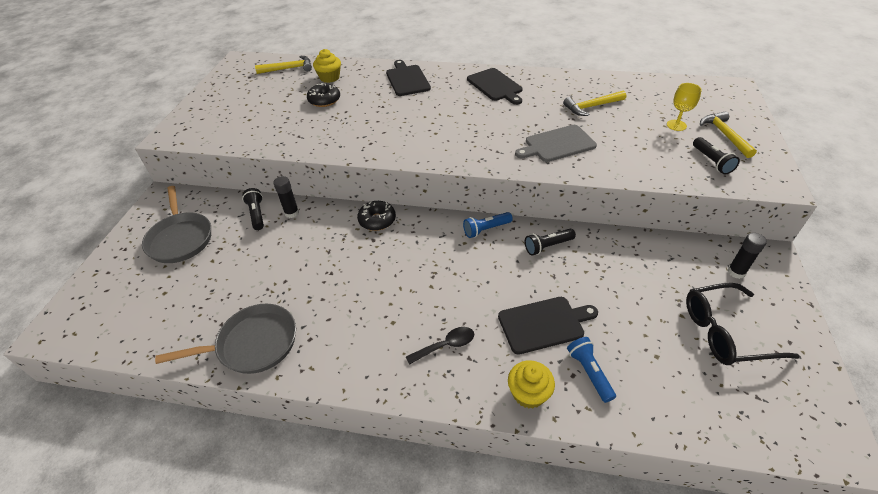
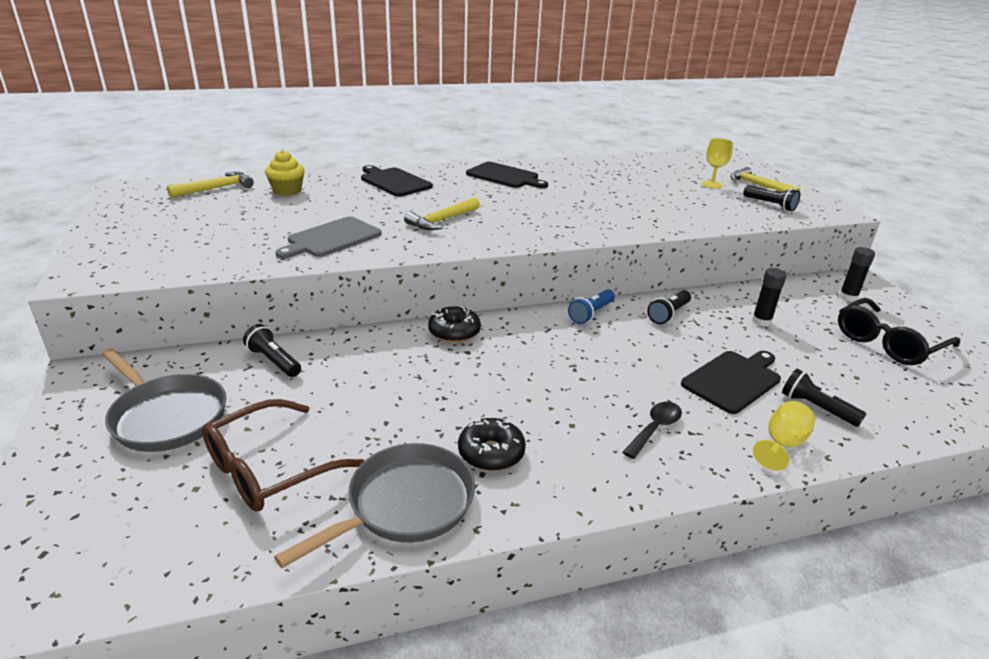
camera: 30 degrees left, 15 degrees down
black glue stick [274,176,299,218] -> black glue stick moved to [752,268,787,326]
black donut [307,83,340,107] -> black donut moved to [458,418,526,471]
yellow cupcake [508,360,555,408] -> yellow goblet [753,401,815,471]
grey cutting board [515,125,597,162] -> grey cutting board moved to [276,217,382,259]
yellow hammer [563,91,626,116] -> yellow hammer moved to [404,197,480,230]
blue flashlight [567,337,616,403] -> black flashlight [782,369,866,427]
none -> brown glasses [202,399,364,511]

